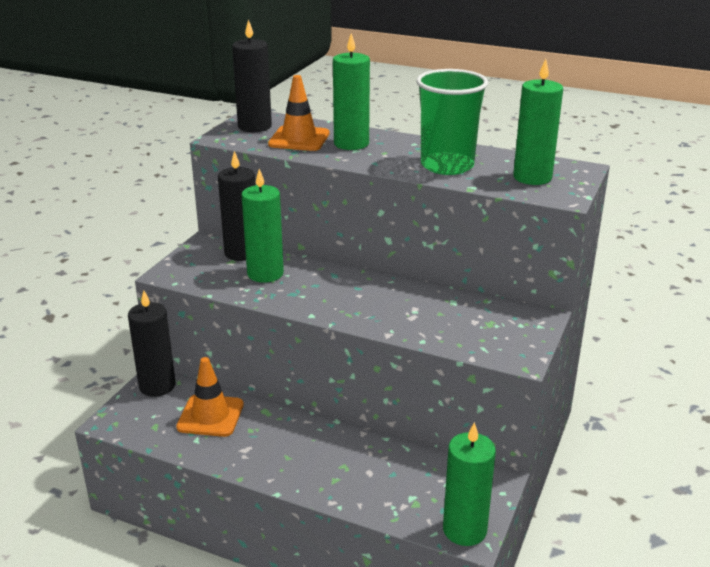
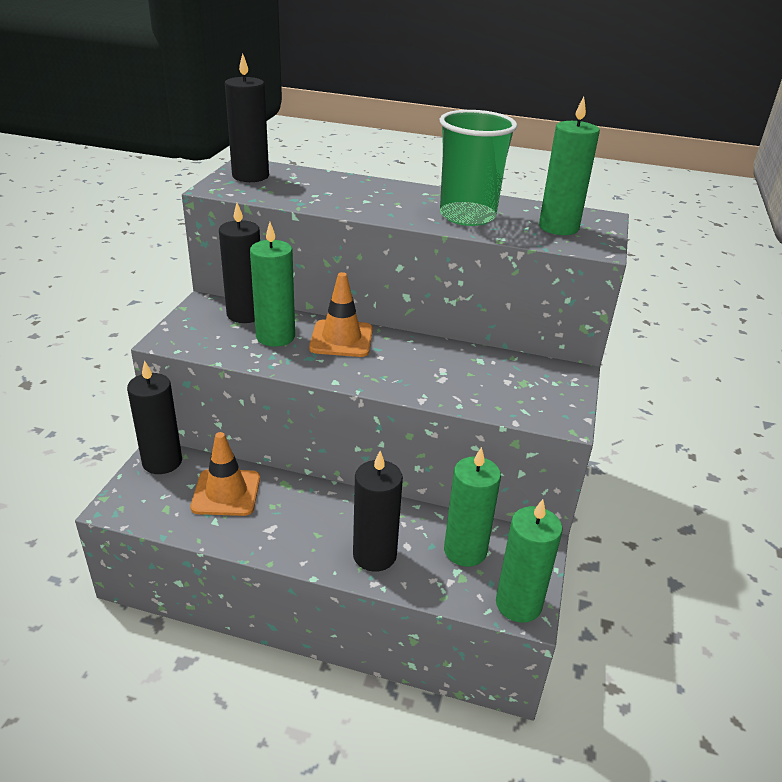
camera: 10 degrees left, 5 degrees up
orange traffic cone [268,75,329,151] -> orange traffic cone moved to [309,272,373,357]
green candle [333,33,370,150] -> green candle moved to [444,447,501,567]
none -> black candle [353,451,403,572]

